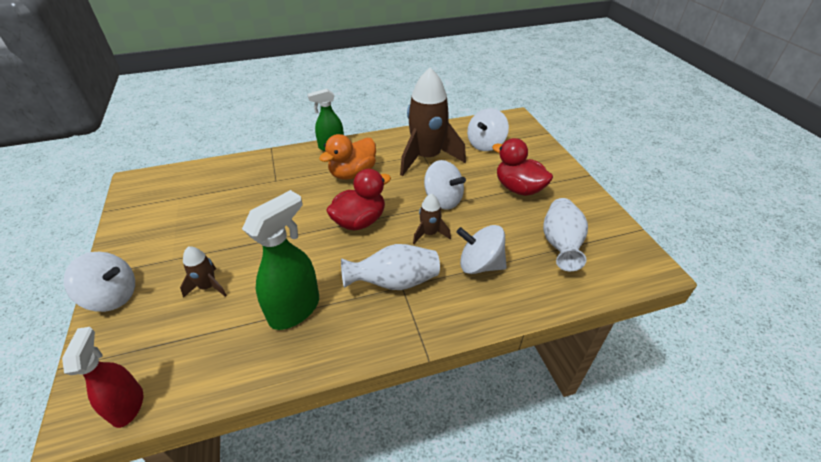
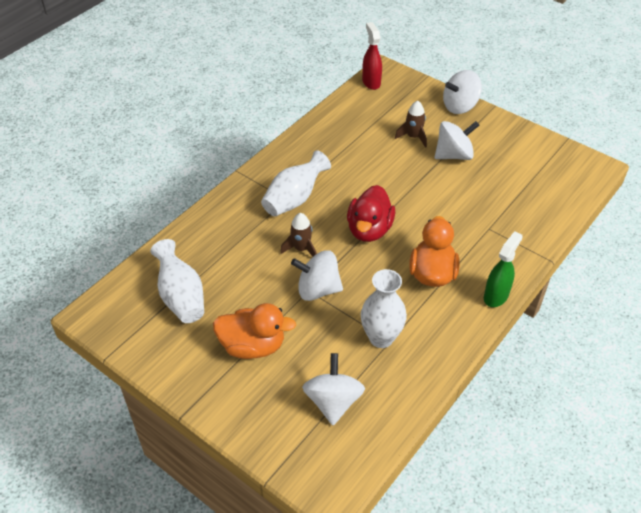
camera: 145 degrees right, 5 degrees up
red spray bottle [62,327,143,428] -> red spray bottle turned 150 degrees counterclockwise [362,22,382,90]
green spray bottle [242,190,319,330] -> none
brown rocket [400,68,466,176] -> white vase [361,269,407,348]
white spinning top [456,225,507,274] -> white spinning top moved to [435,121,480,160]
red duck [492,138,553,196] -> orange duck [213,303,296,359]

